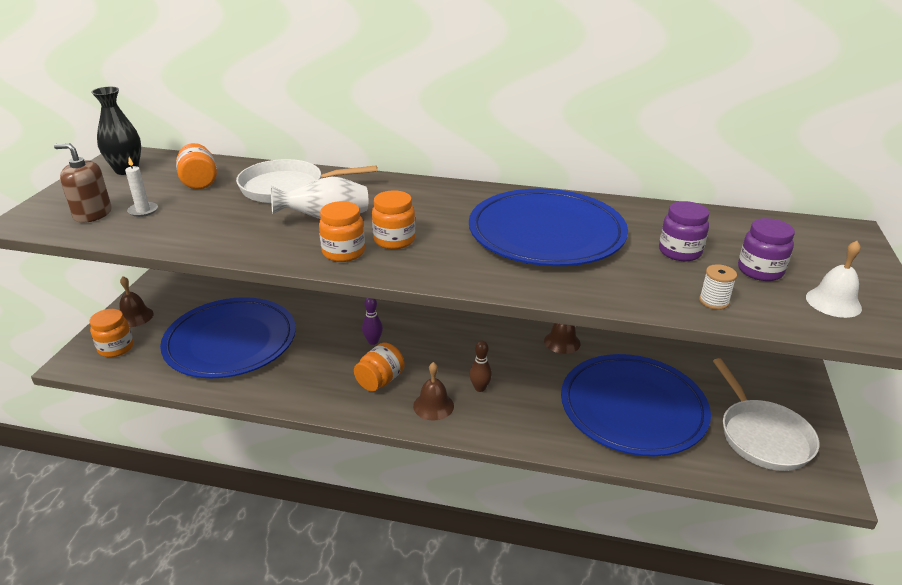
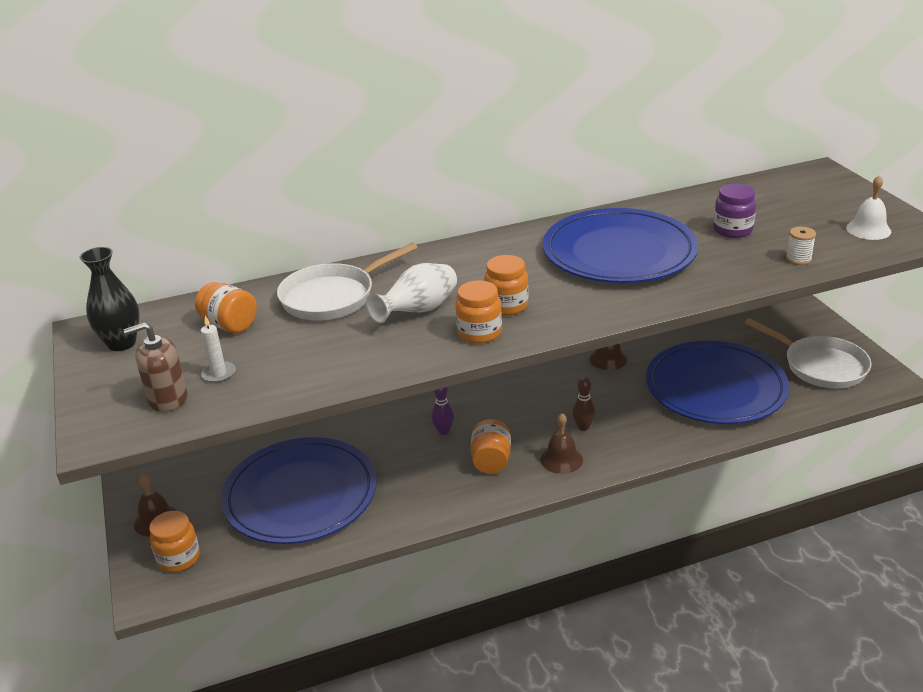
camera: 30 degrees left, 0 degrees up
purple jar [738,218,795,281] -> none

